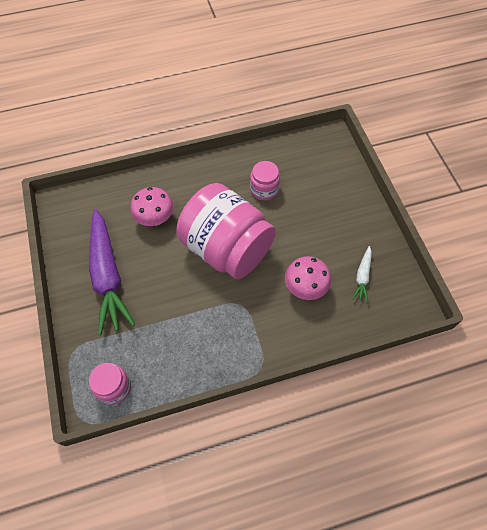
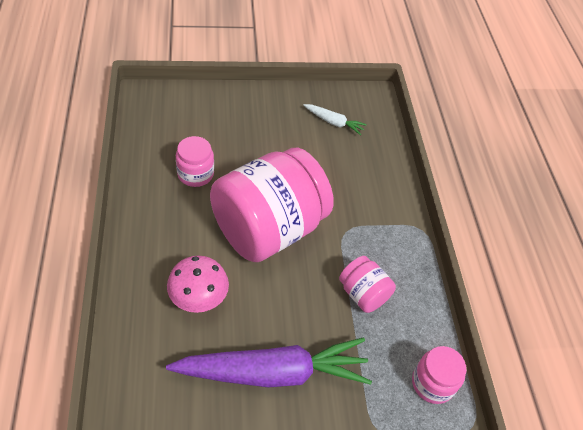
camera: 85 degrees left, 10 degrees down
pink mushroom [285,256,331,300] -> none
none -> pink jar [339,256,396,313]

